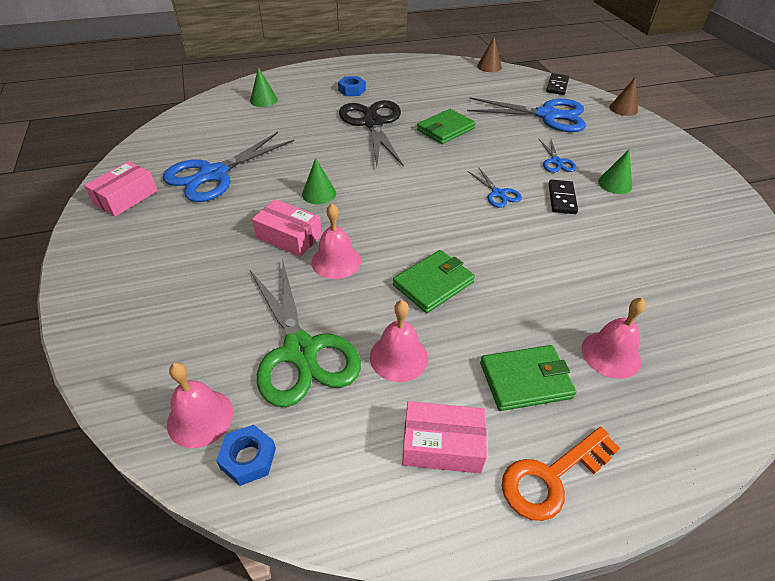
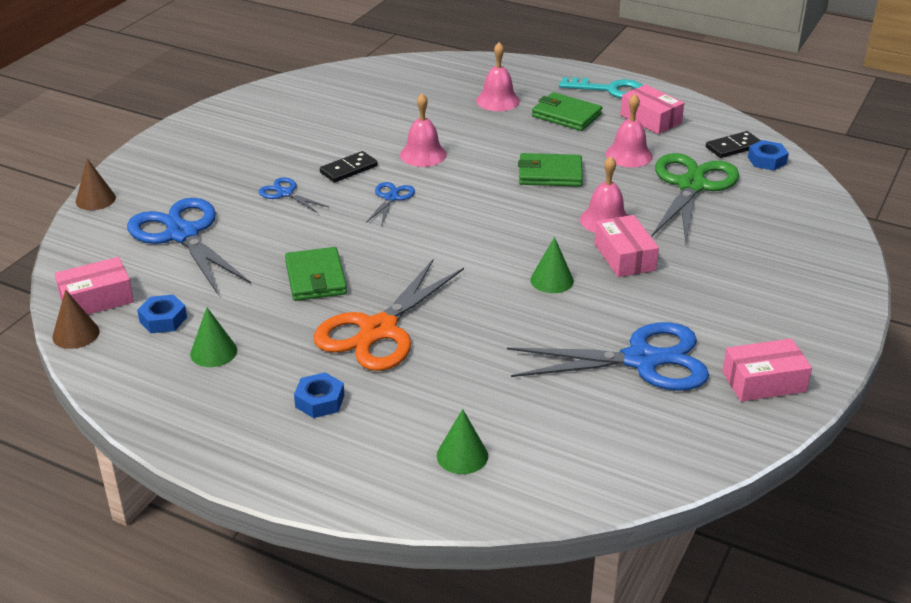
camera: 135 degrees left, 10 degrees down
pink bell [167,362,233,448] -> pink bell moved to [400,93,447,167]
black scissors [339,100,404,167] -> orange scissors [314,260,464,371]
green wallet [417,109,475,144] -> green wallet turned 75 degrees clockwise [285,247,347,301]
orange key [502,427,620,521] -> turquoise key [559,77,643,99]
blue scissors [539,139,577,173] -> blue scissors turned 90 degrees counterclockwise [259,177,329,213]
black domino [546,73,569,95] -> black domino moved to [706,131,761,158]
green cone [598,149,632,194] -> green cone moved to [190,308,237,367]
none -> pink box [54,257,134,314]
none -> blue nut [137,295,187,333]

